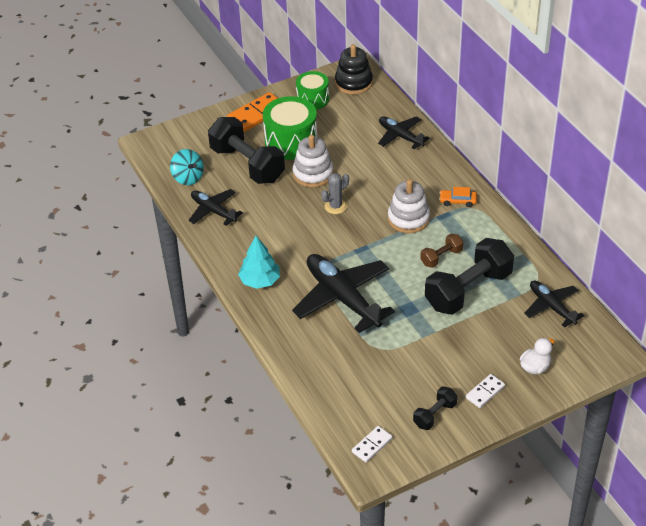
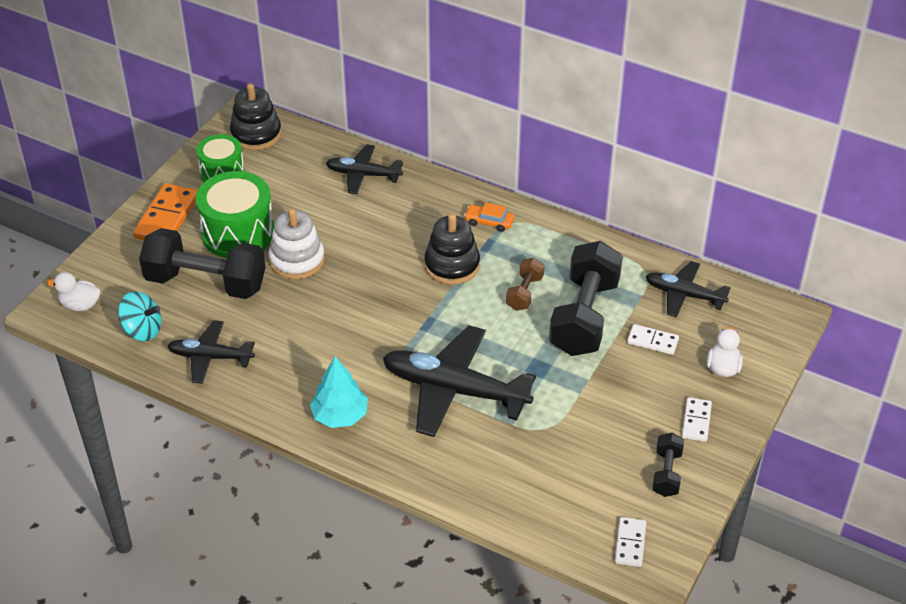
camera: 35 degrees left, 0 degrees up
grey cactus [321,173,349,214] -> none
white stacking toy [388,179,430,233] -> black stacking toy [424,214,480,285]
orange car [439,187,477,207] -> orange car turned 45 degrees clockwise [464,202,514,232]
none -> white duck [47,272,100,311]
none -> white domino [627,324,679,355]

